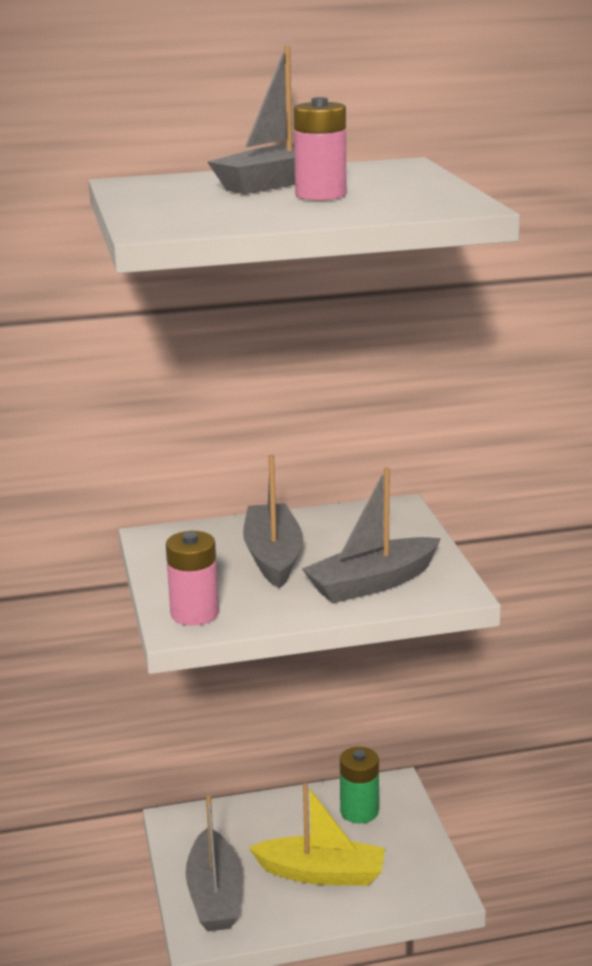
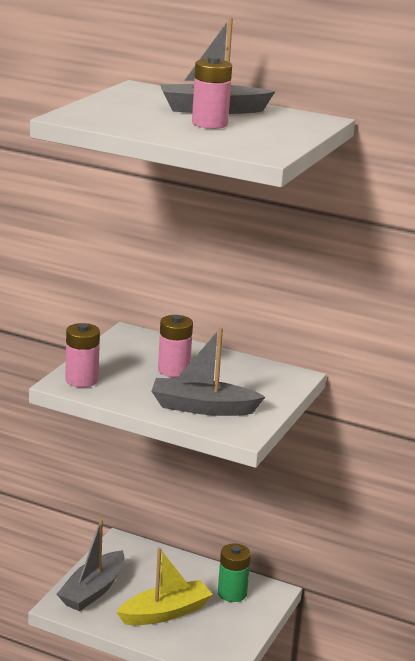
camera: 35 degrees right, 0 degrees up
grey boat [243,455,303,589] -> pink battery [158,315,193,377]
yellow boat [248,783,385,886] -> yellow boat turned 75 degrees counterclockwise [116,548,213,625]

